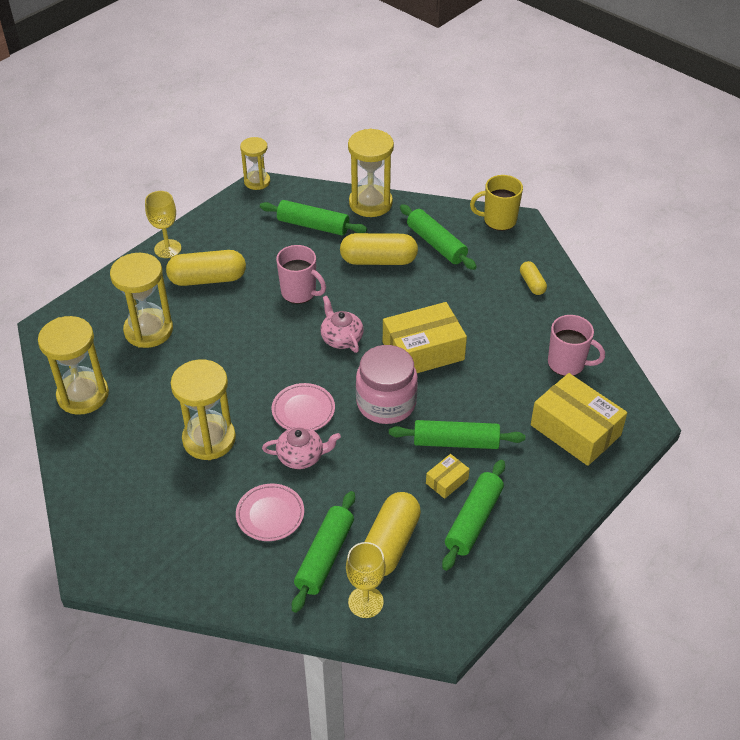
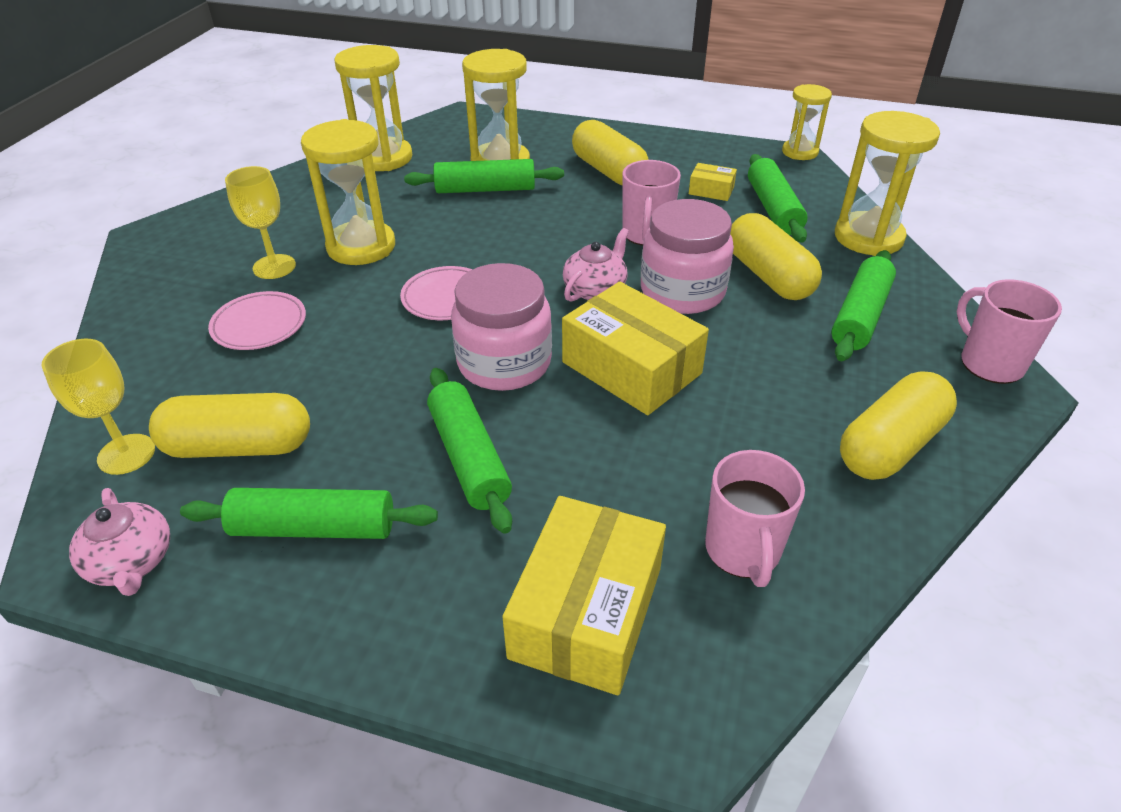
camera: 65 degrees right, 5 degrees down
yellow goblet [145,191,181,258] -> yellow goblet moved to [225,166,296,279]
pink teapot [262,427,341,469] -> pink teapot moved to [69,488,170,596]
green rolling pin [292,491,355,613] -> green rolling pin moved to [404,159,564,193]
yellow box [426,454,470,499] -> yellow box moved to [689,163,737,201]
yellow mug [470,175,523,231] -> pink mug [957,279,1062,384]
yellow capsule [520,261,547,295] -> yellow capsule [840,372,957,480], size x1.88
none -> pink jar [641,199,734,314]

